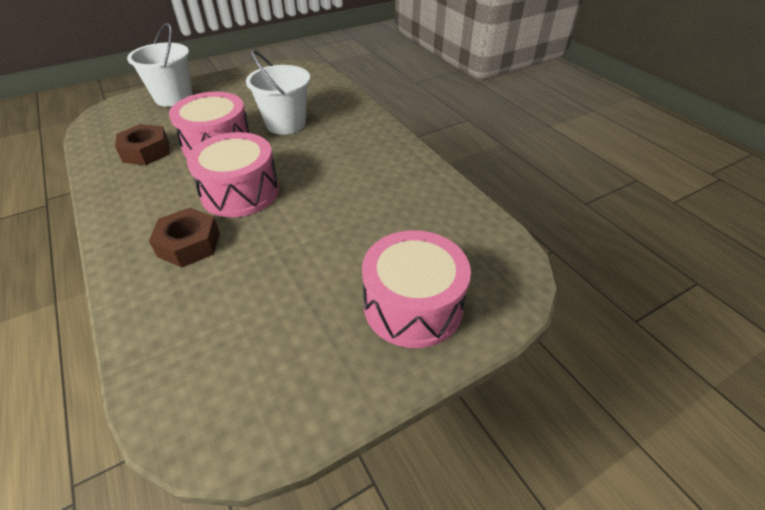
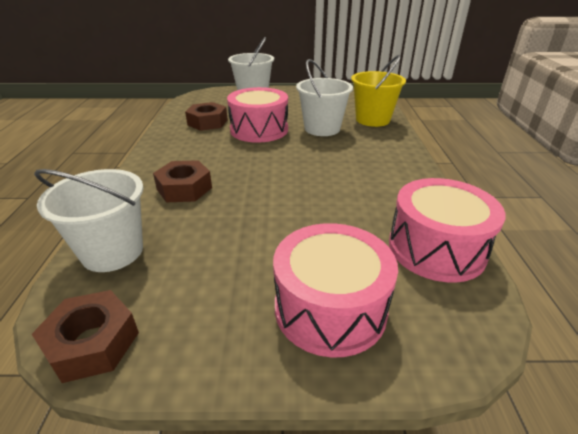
camera: 30 degrees right, 10 degrees down
pink drum [187,132,279,217] -> pink drum moved to [389,178,506,283]
none -> brown nut [32,290,139,383]
none -> white bucket [34,169,144,272]
none -> yellow bucket [351,55,406,127]

